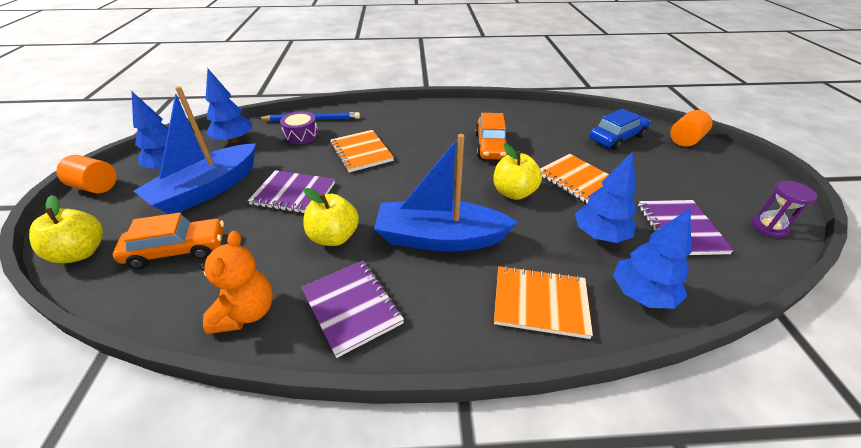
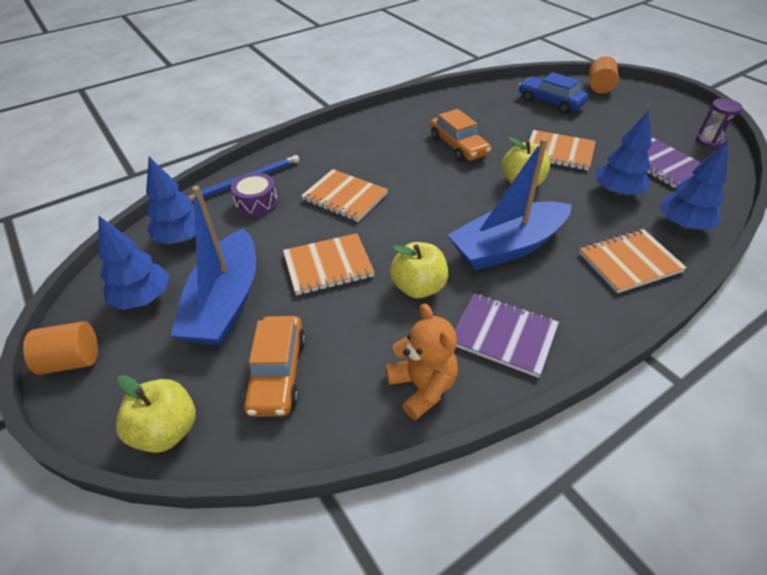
camera: 30 degrees left, 5 degrees up
orange car [113,213,224,269] -> orange car turned 135 degrees clockwise [243,316,306,417]
purple notebook [248,170,335,213] -> orange notebook [283,233,375,295]
blue car [589,109,651,150] -> blue car turned 75 degrees counterclockwise [519,72,588,113]

